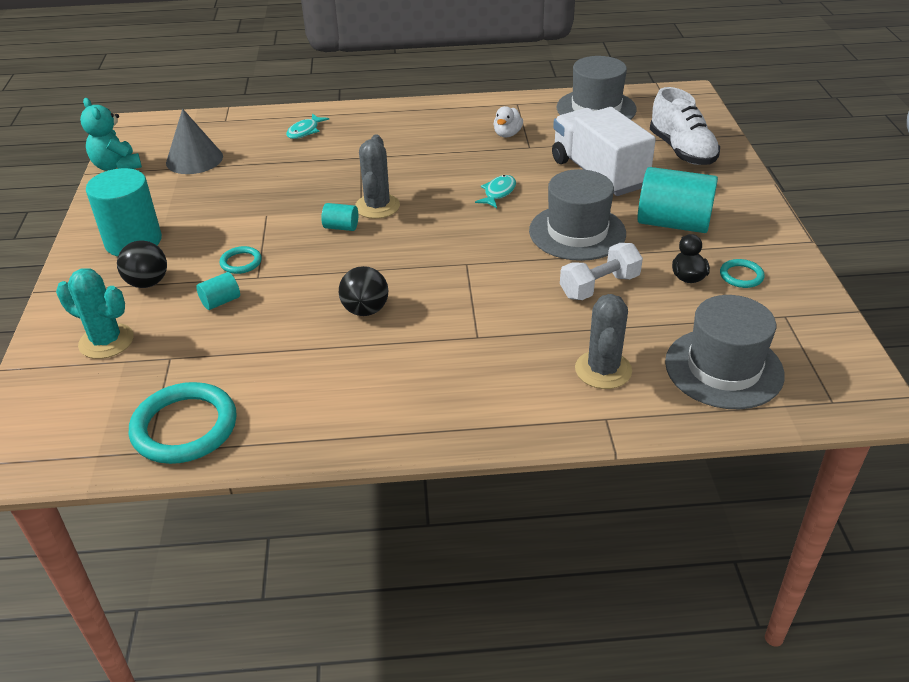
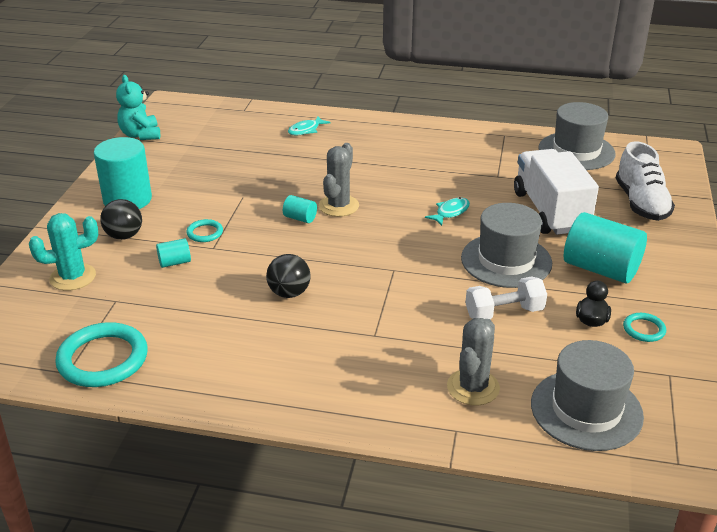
camera: 15 degrees right, 5 degrees down
turquoise cactus [56,268,134,359] -> turquoise cactus turned 60 degrees counterclockwise [29,213,98,291]
grey cone [166,109,223,174] -> none
white duck [493,106,523,137] -> none

